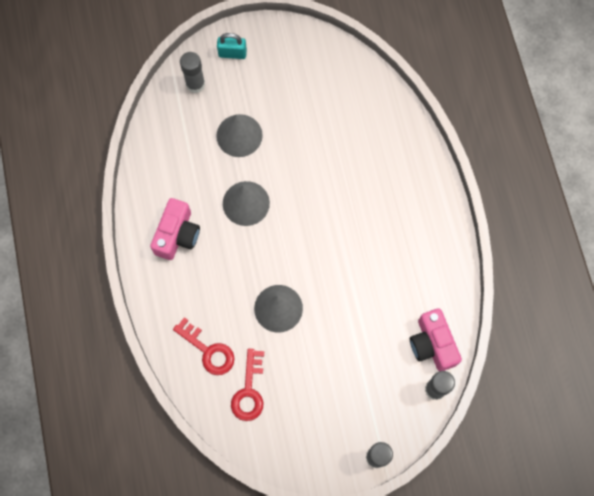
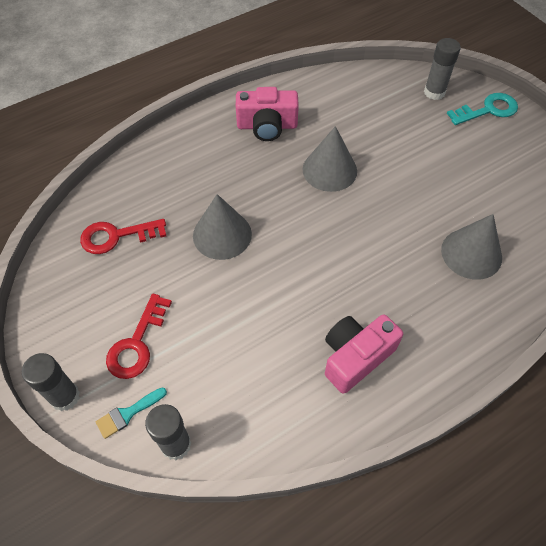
camera: 70 degrees right, 15 degrees down
red key [173,317,234,375] -> red key moved to [106,294,172,379]
grey cone [216,114,263,157] -> grey cone moved to [441,214,502,280]
turquoise padlock [217,33,247,59] -> turquoise key [447,93,518,125]
pink camera [410,308,462,371] -> pink camera moved to [325,314,403,394]
none -> turquoise brush [96,387,167,439]

